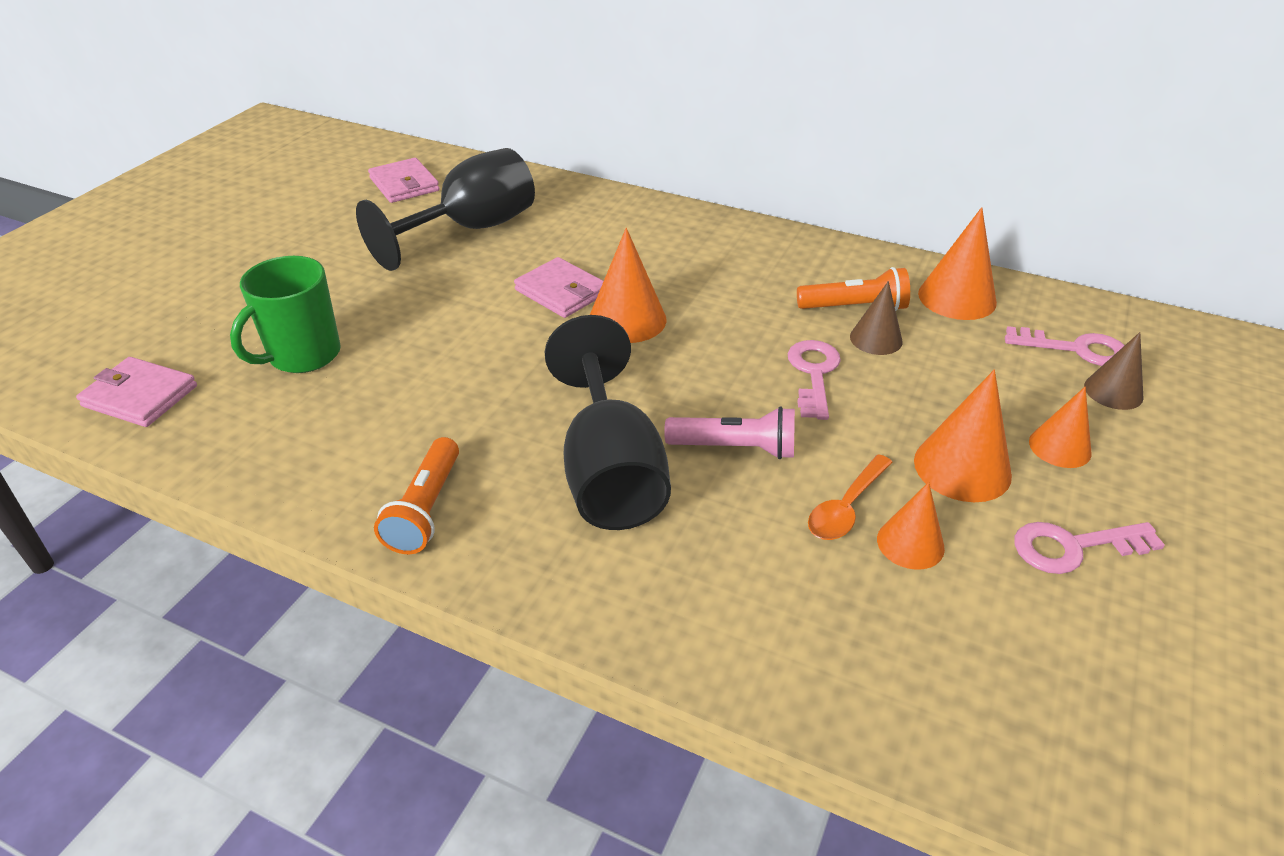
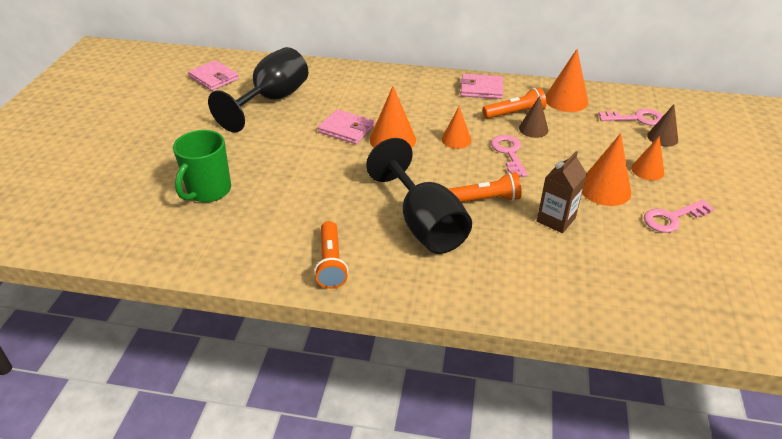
camera: 15 degrees left, 0 degrees up
pink wallet [76,357,197,427] -> pink wallet moved to [460,74,503,99]
pink flashlight [664,406,795,459] -> orange flashlight [449,172,522,202]
orange spoon [808,454,893,540] -> brown carton [537,151,587,233]
orange cone [877,482,945,570] -> orange cone moved to [441,107,471,149]

